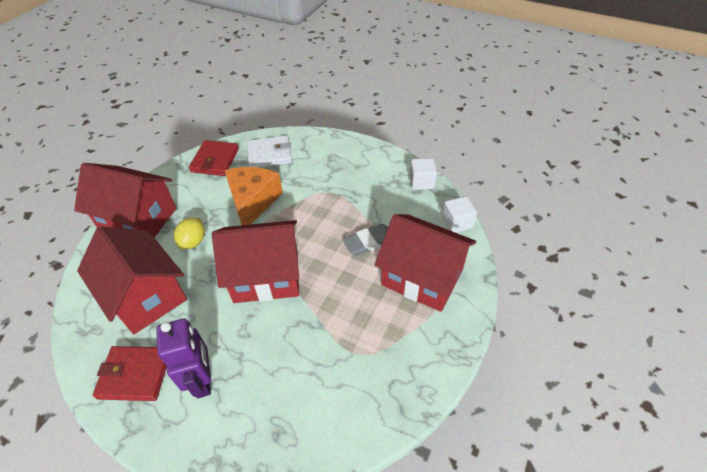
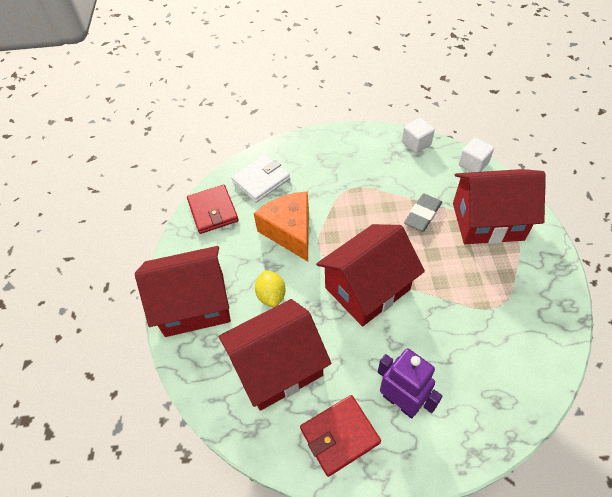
camera: 30 degrees left, 5 degrees up
red house [77,226,187,334] -> red house turned 45 degrees counterclockwise [219,299,331,411]

